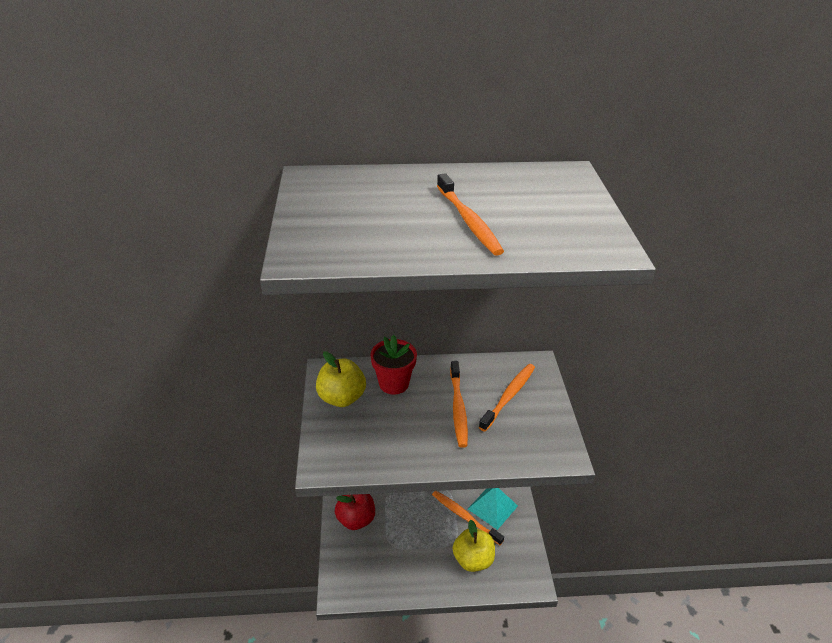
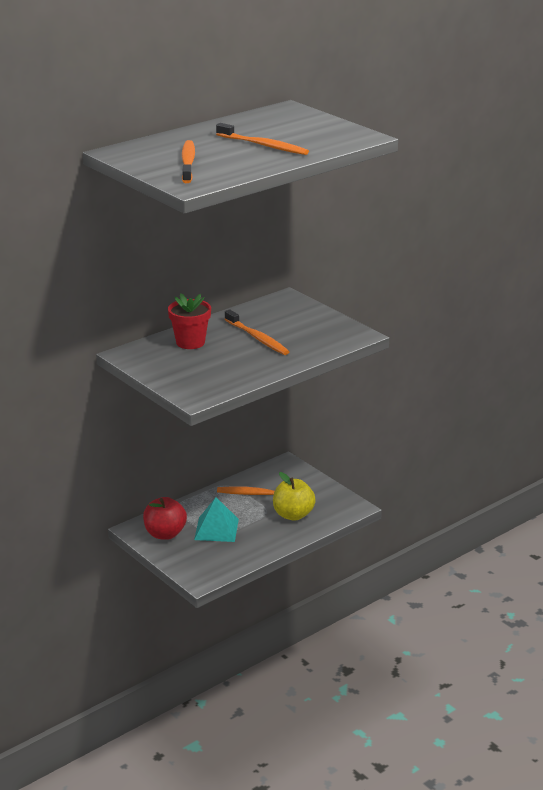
camera: 35 degrees left, 10 degrees down
yellow apple [316,351,366,407] -> none
turquoise pyramid [468,488,518,530] -> turquoise pyramid moved to [194,497,239,542]
orange toothbrush [479,364,535,431] -> orange toothbrush moved to [182,140,195,183]

